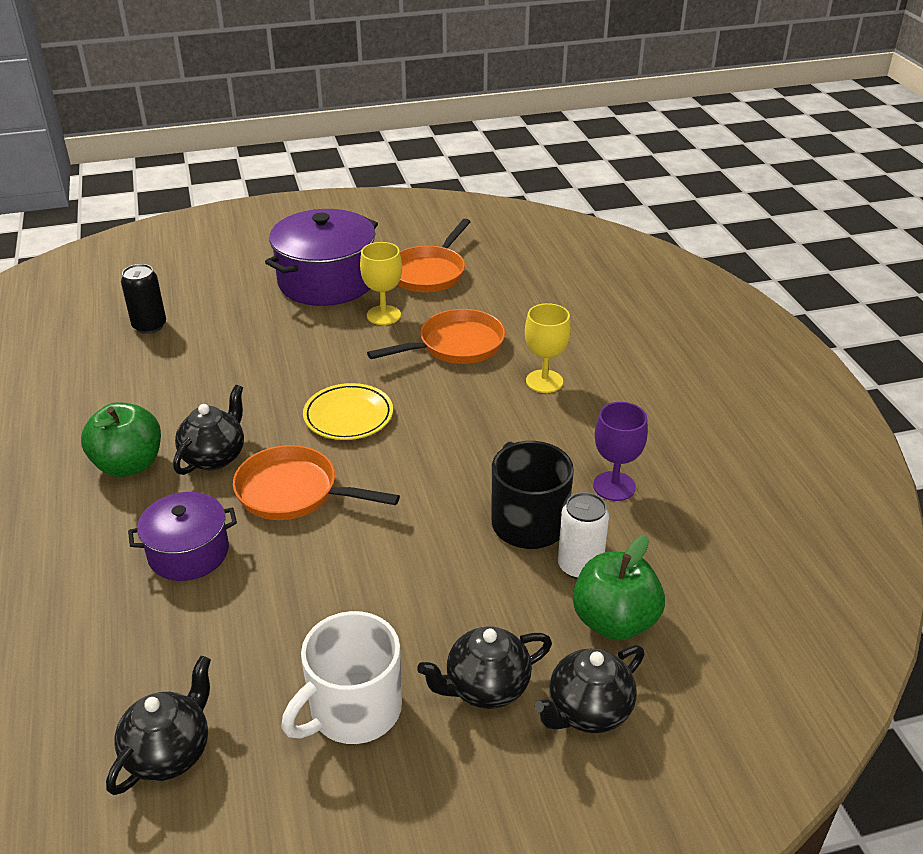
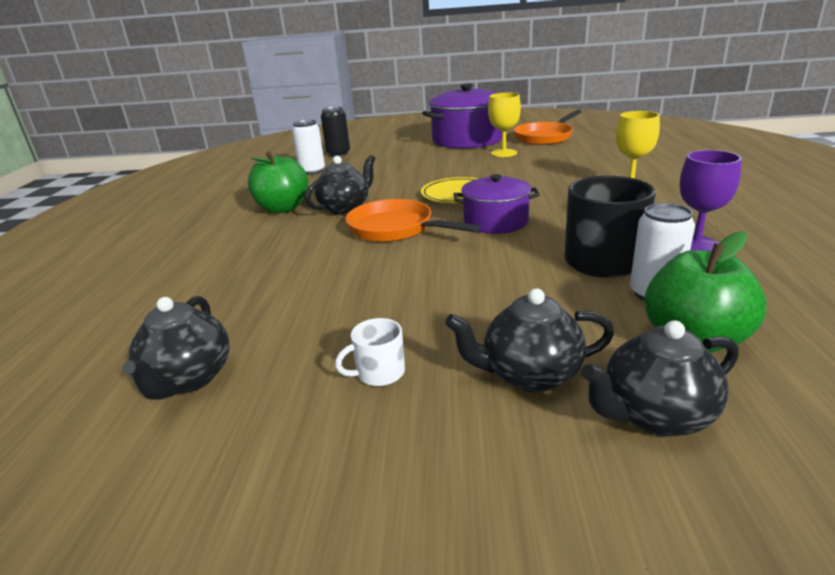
camera: 20 degrees right, 10 degrees down
black teapot [106,656,211,795] -> black teapot turned 135 degrees clockwise [123,296,229,400]
purple pot [128,492,237,581] -> purple pot moved to [453,174,540,234]
white mug [282,611,402,744] -> white mug [335,318,405,386], size x0.49
orange pan [367,309,505,364] -> none
none -> white can [292,120,325,175]

